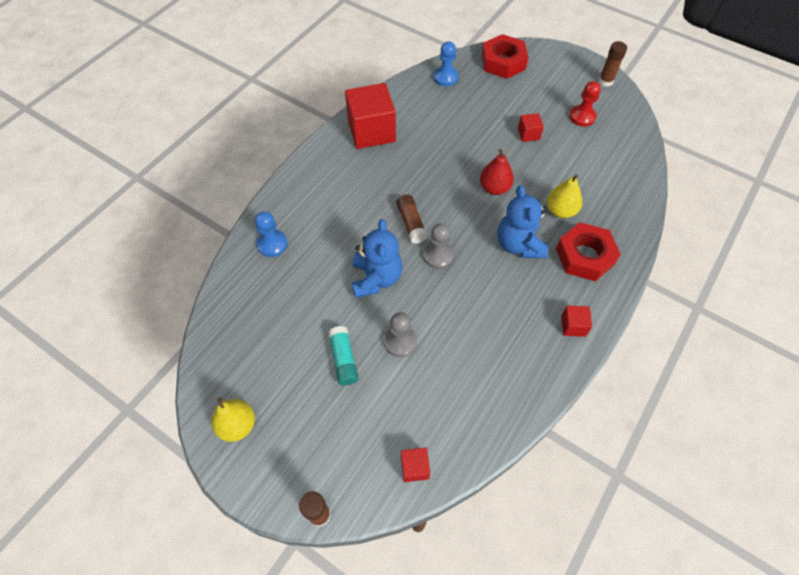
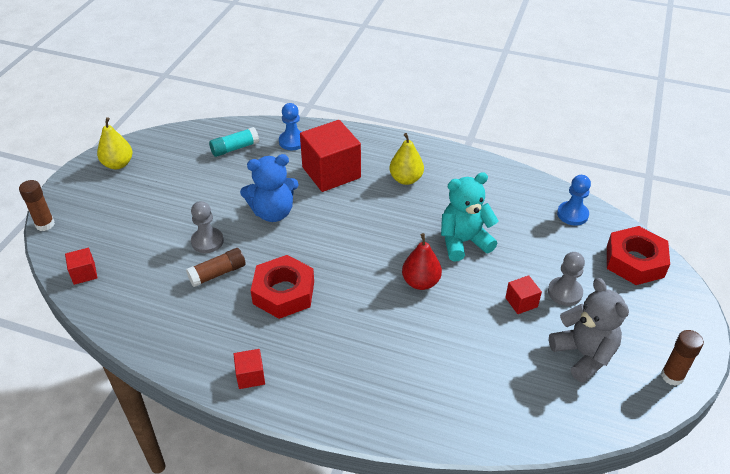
camera: 75 degrees right, 15 degrees down
turquoise glue stick [328,326,359,385] -> turquoise glue stick moved to [209,127,259,157]
red cube [345,83,396,149] -> red cube moved to [300,120,361,192]
brown glue stick [396,195,427,244] -> brown glue stick moved to [186,248,245,287]
grey pawn [423,223,454,269] -> grey pawn moved to [548,252,585,306]
blue teddy bear [497,185,548,258] -> none
yellow pear [547,174,582,218] -> yellow pear moved to [390,133,424,185]
red nut [556,222,621,281] -> red nut moved to [251,255,314,319]
red pawn [569,81,601,126] -> grey teddy bear [549,278,629,383]
none -> turquoise teddy bear [441,172,498,261]

